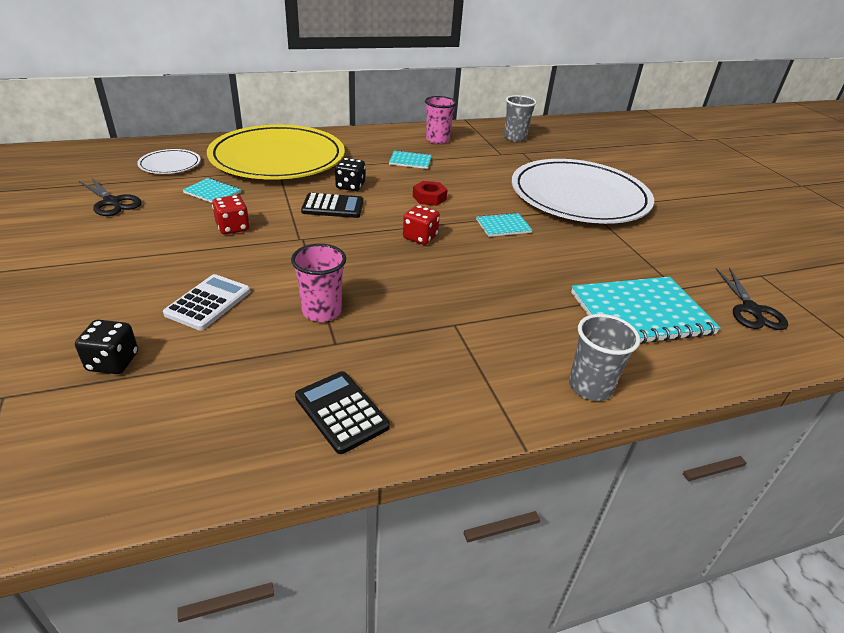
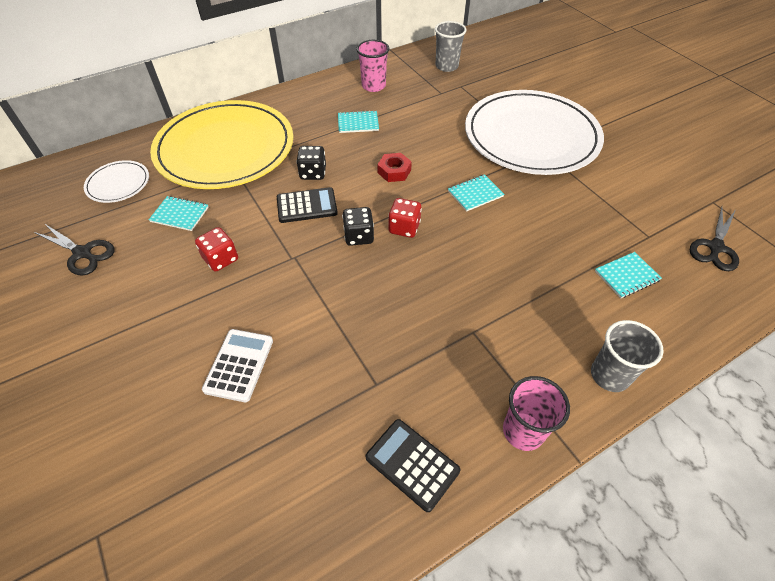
camera: 10 degrees left, 15 degrees up
black dice [75,320,138,374] -> black dice moved to [342,207,374,246]
pink cup [291,244,346,322] -> pink cup moved to [503,376,570,451]
turquoise notebook [571,277,721,344] -> turquoise notebook [595,252,662,298], size x0.49
black scissors [716,268,788,330] -> black scissors turned 45 degrees clockwise [690,207,739,271]

